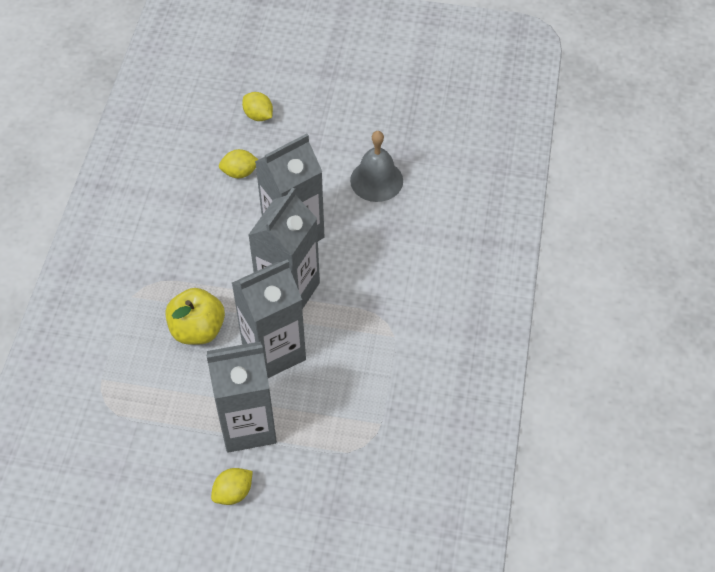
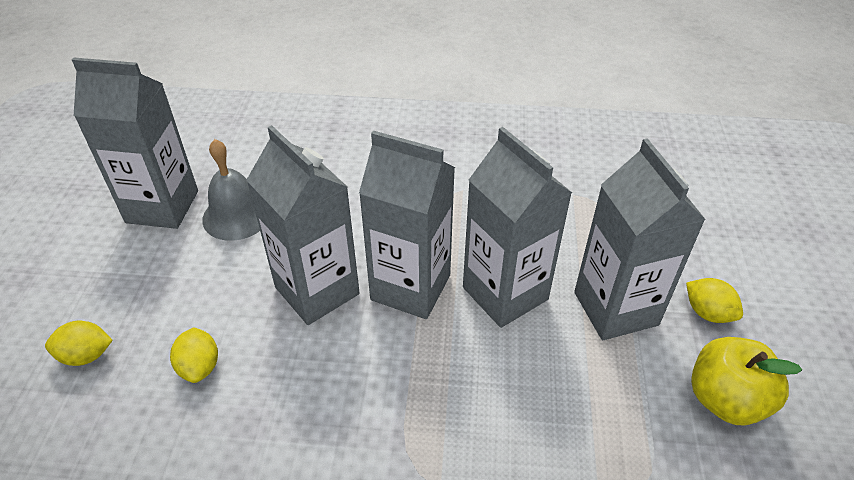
camera: 95 degrees left, 10 degrees down
yellow apple [165,288,225,345] -> yellow apple moved to [691,337,802,425]
yellow lemon [242,92,273,121] -> yellow lemon turned 45 degrees clockwise [45,321,113,366]
none -> grey carton [72,58,198,229]

